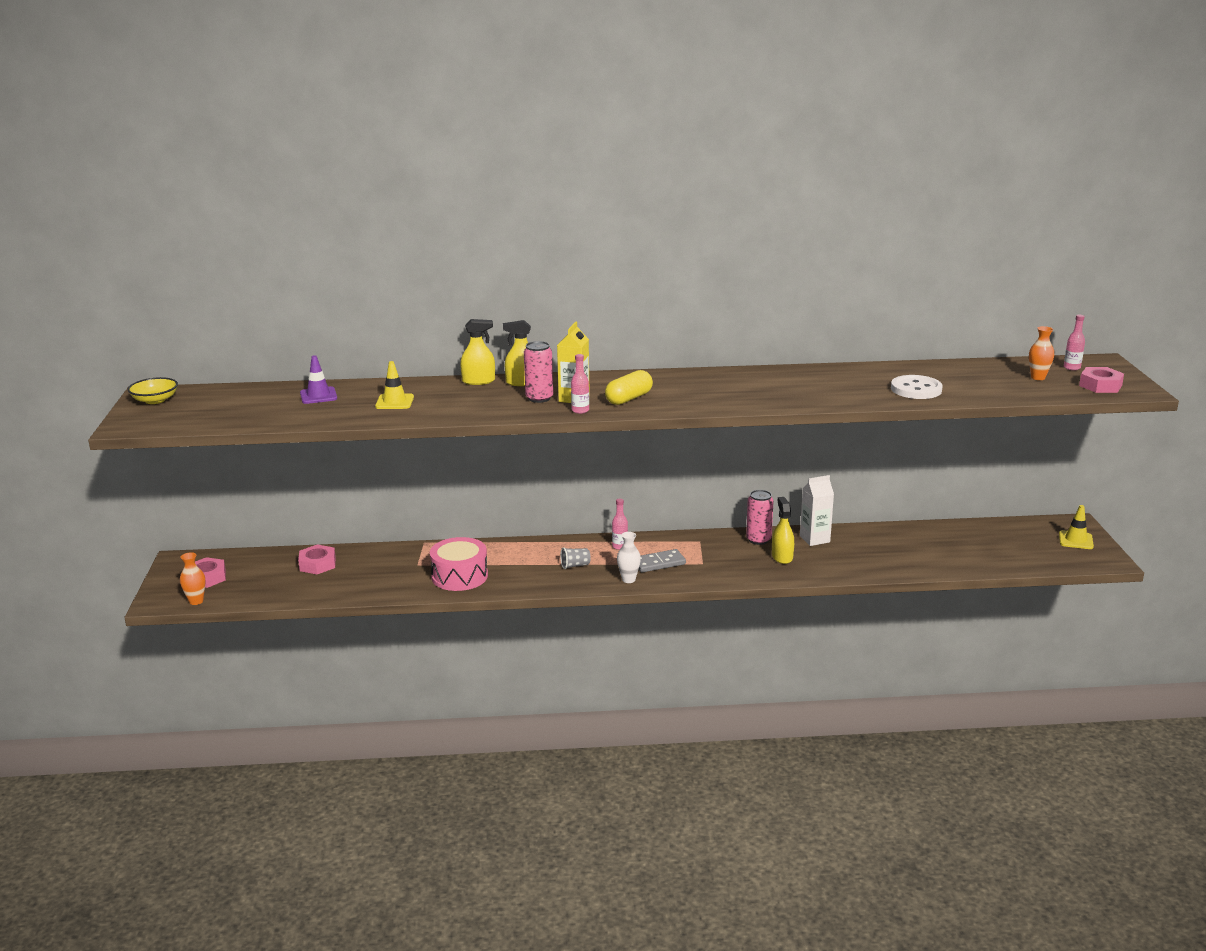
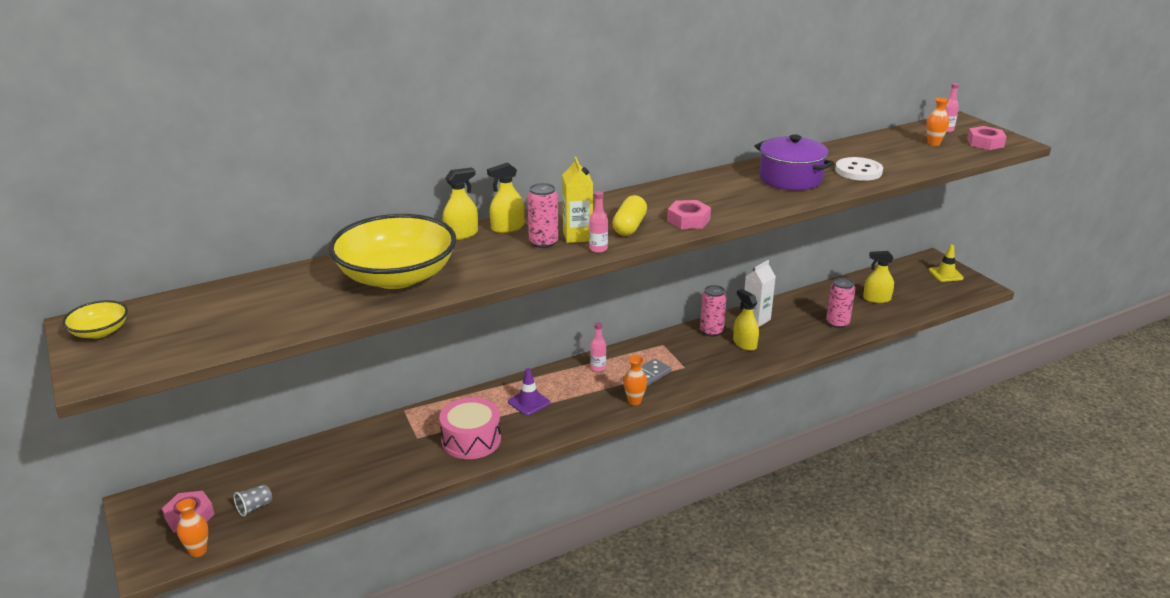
camera: 25 degrees left, 5 degrees up
pink nut [298,544,336,574] -> pink nut moved to [667,200,711,229]
purple traffic cone [300,355,337,404] -> purple traffic cone moved to [508,368,550,416]
yellow traffic cone [375,361,414,409] -> yellow bowl [329,214,457,289]
grey cup [560,547,591,569] -> grey cup moved to [234,484,272,517]
white vase [617,532,641,583] -> orange vase [623,356,647,405]
none -> purple pot [755,135,834,191]
none -> pink can [826,277,855,328]
none -> yellow spray bottle [863,251,894,303]

